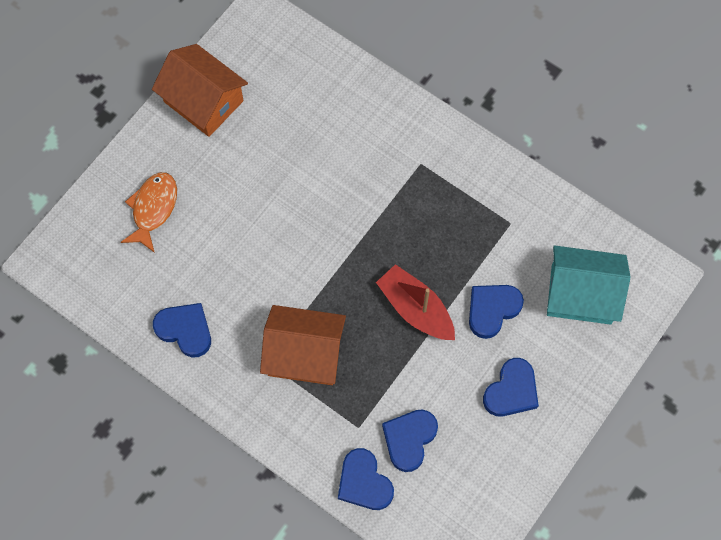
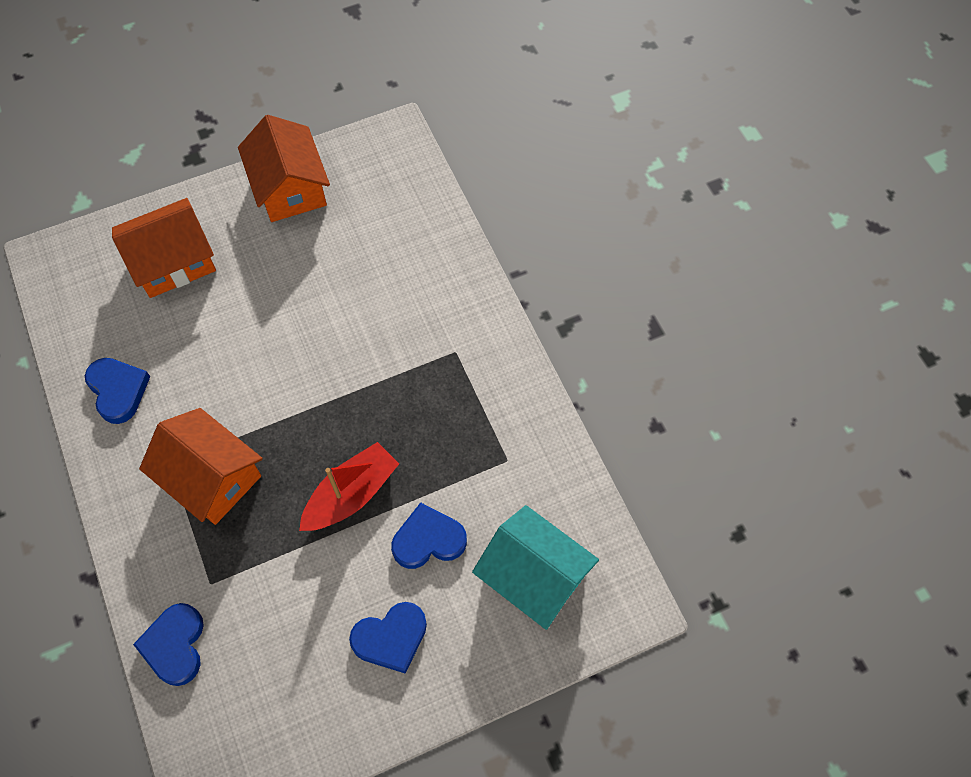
camera: 30 degrees right, 5 degrees down
orange fish [121,172,177,253] -> orange house [112,198,216,298]
red boat [376,264,455,340] -> red boat turned 60 degrees clockwise [299,442,399,531]
blue heart [382,410,438,472] -> none

